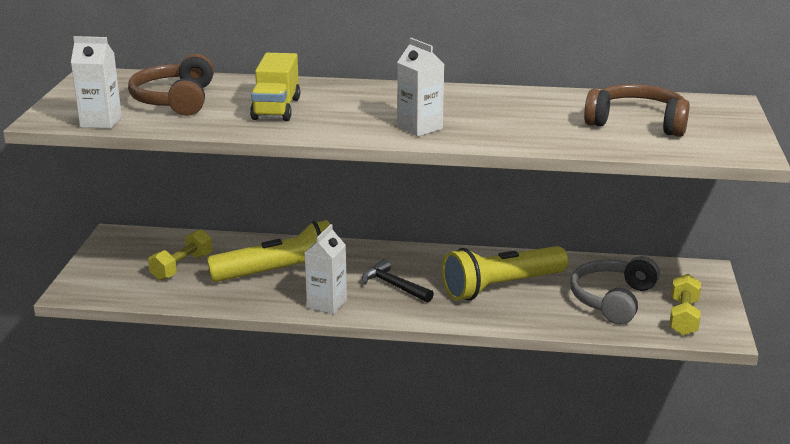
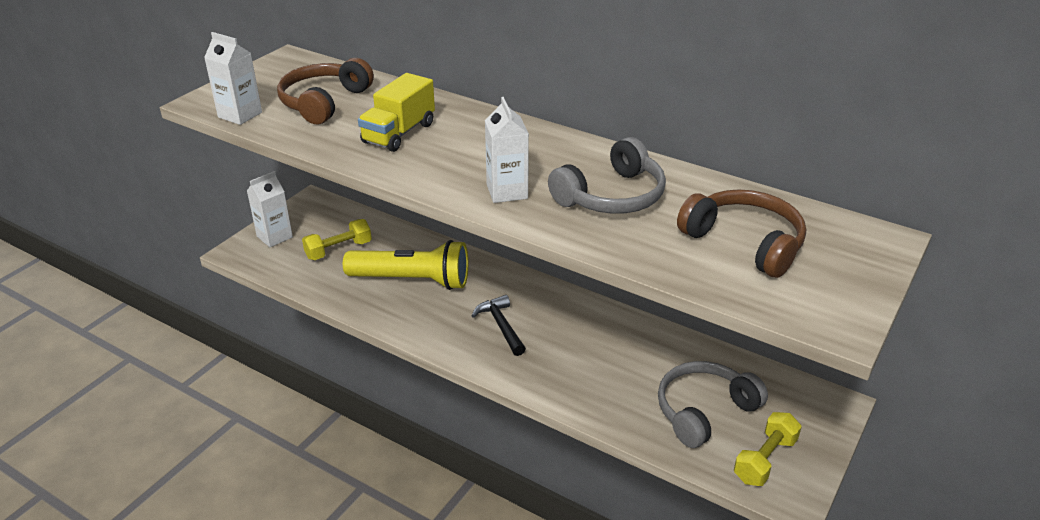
camera: 25 degrees right, 10 degrees up
white carton [305,224,347,314] -> white carton moved to [247,171,293,247]
yellow flashlight [442,246,568,301] -> none
none -> grey headphones [548,137,666,214]

